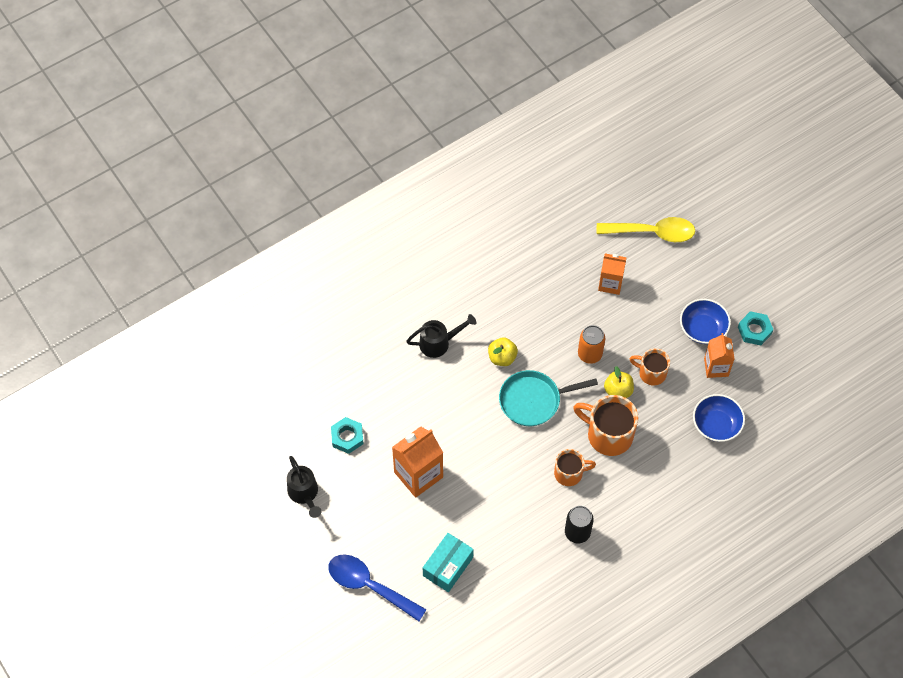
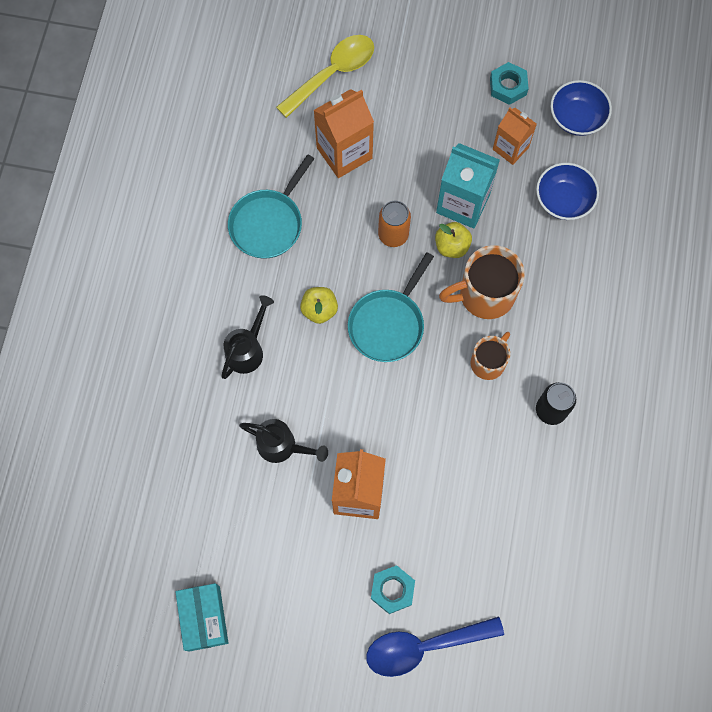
camera: 45 degrees left, 10 degrees up
black watering can [287,456,321,518] -> black watering can moved to [239,419,328,463]
turquoise nut [331,417,364,454] -> turquoise nut moved to [371,565,415,614]
turquoise box [423,533,474,592] -> turquoise box moved to [176,583,228,652]
orange carton [598,254,627,295] -> orange carton [313,89,374,178], size x1.55
orange mug [630,348,670,386] -> turquoise carton [436,143,500,229]
blue bowl [680,299,731,344] -> blue bowl moved to [551,80,612,136]
none -> turquoise pan [228,155,314,259]

